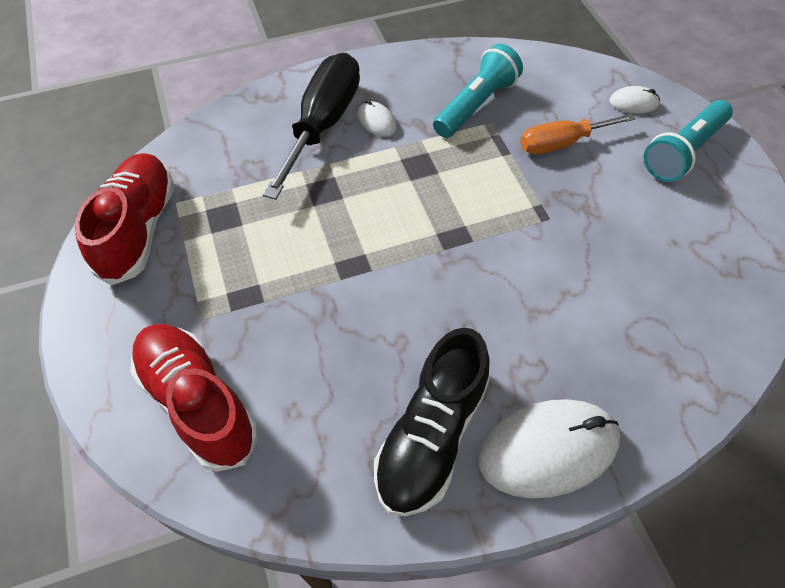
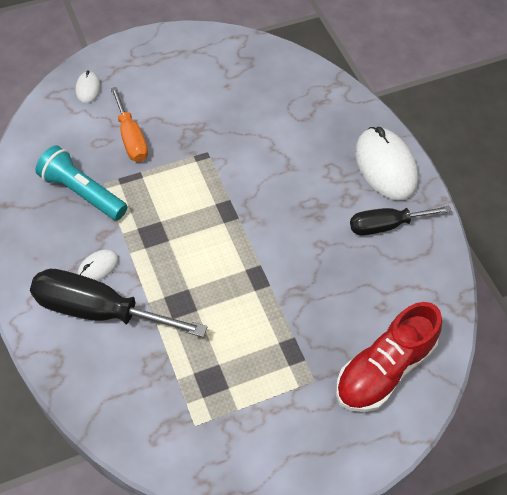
camera: 95 degrees left, 0 degrees up
red shoe [75,153,175,285] -> none
black shoe [374,328,490,516] -> black screwdriver [350,206,451,236]
turquoise flashlight [643,100,733,182] -> none

